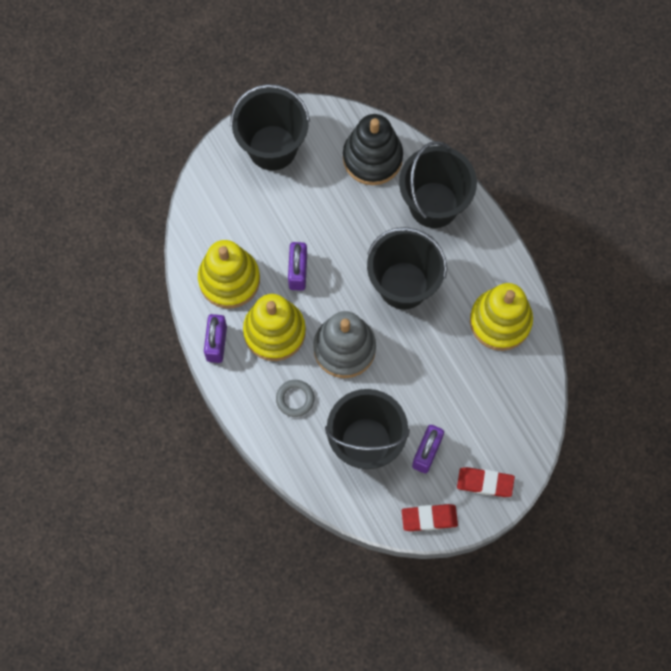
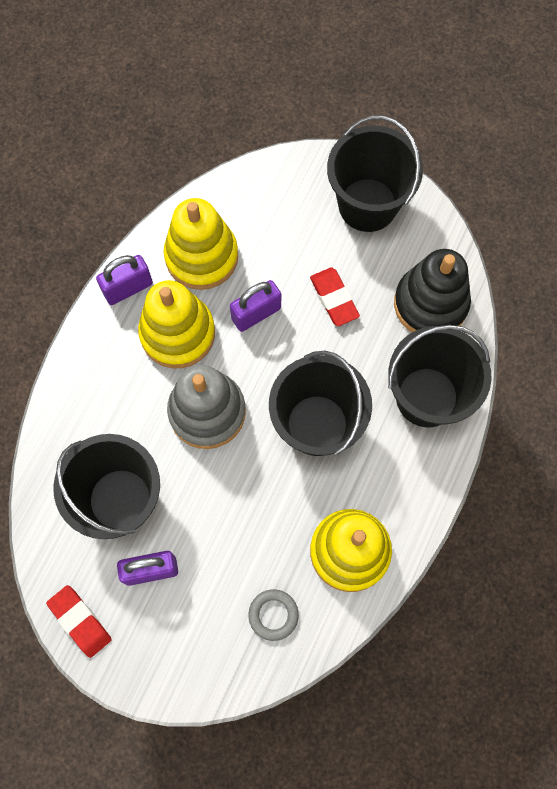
camera: 55 degrees right, 0 degrees up
grey ring [276,380,314,417] -> grey ring moved to [248,589,299,641]
red eraser [457,467,515,497] -> red eraser moved to [310,267,360,326]

